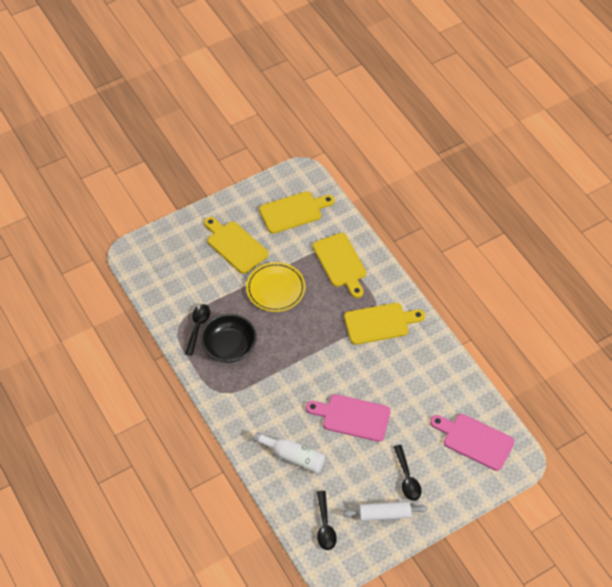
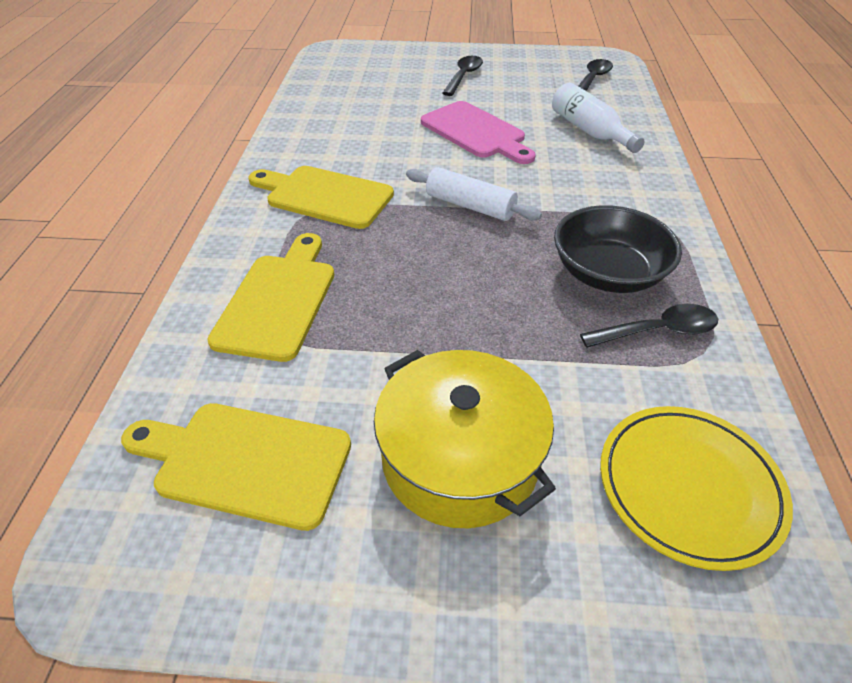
camera: 145 degrees left, 10 degrees down
black spoon [185,304,210,356] -> black spoon turned 150 degrees counterclockwise [580,304,718,348]
yellow cutting board [204,217,269,274] -> yellow pot [374,350,556,528]
yellow plate [246,262,306,312] -> yellow plate moved to [600,406,793,571]
white rolling pin [342,501,428,521] -> white rolling pin moved to [406,167,542,221]
pink cutting board [430,414,515,471] -> none

